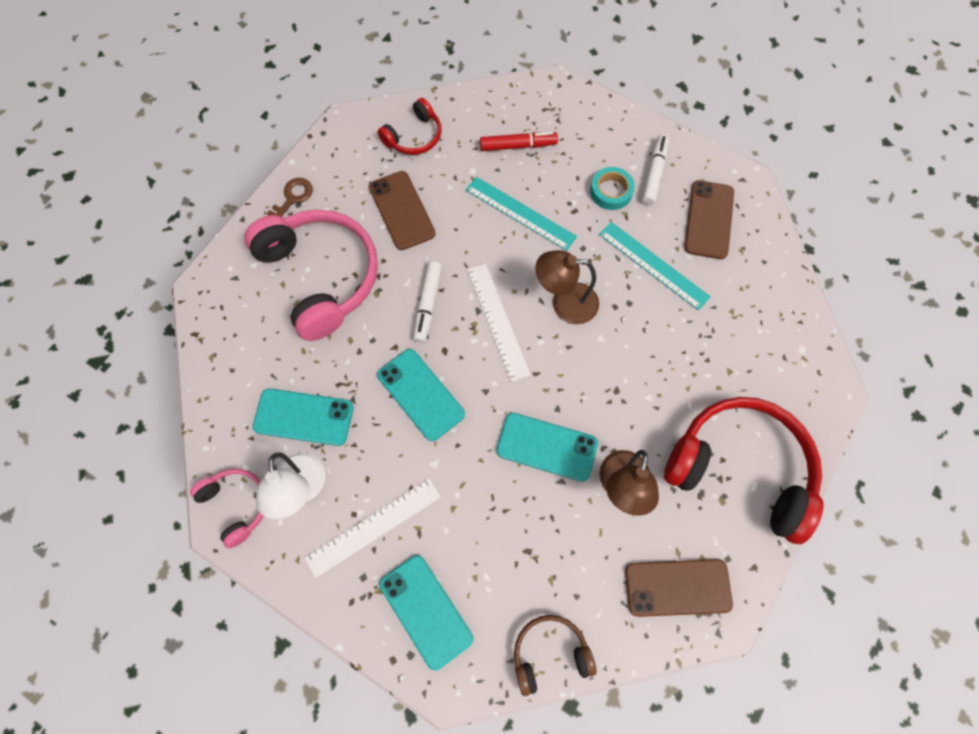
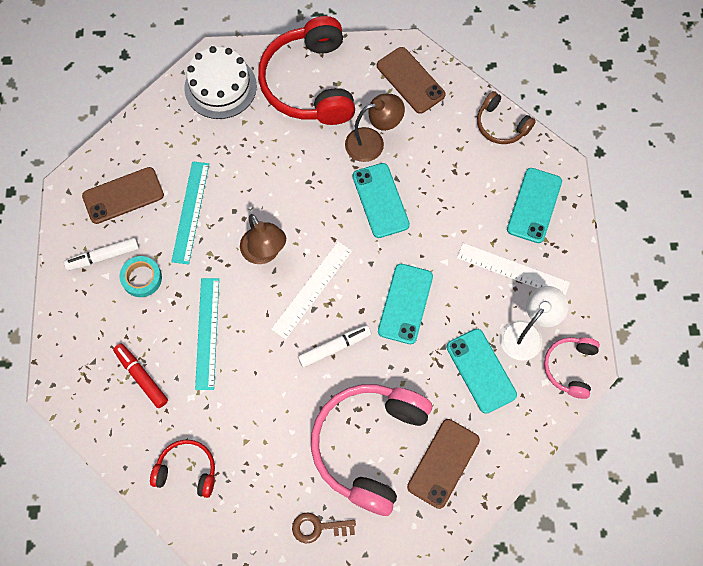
camera: 125 degrees left, 0 degrees up
brown phone [369,171,436,250] -> brown phone moved to [407,419,480,509]
none -> white cake [184,46,257,119]

